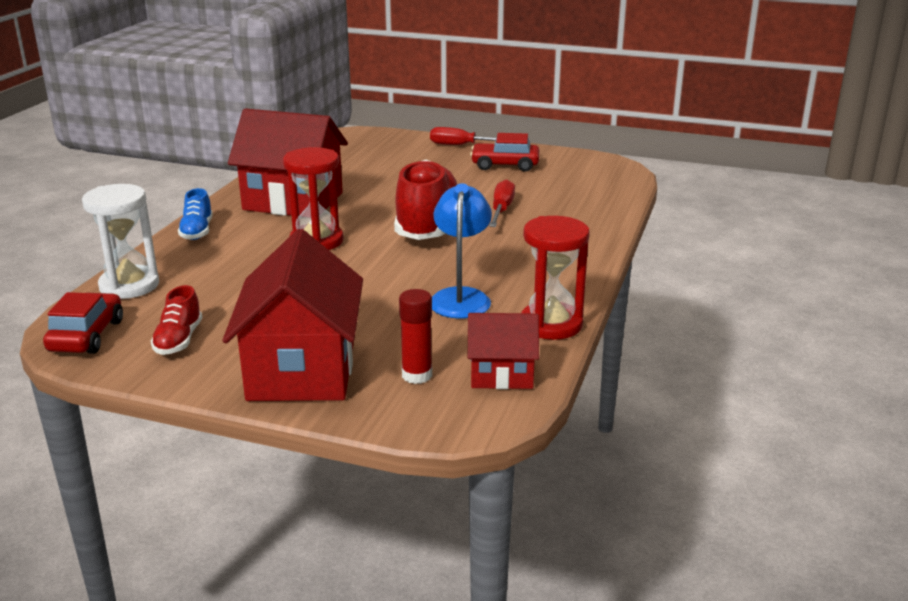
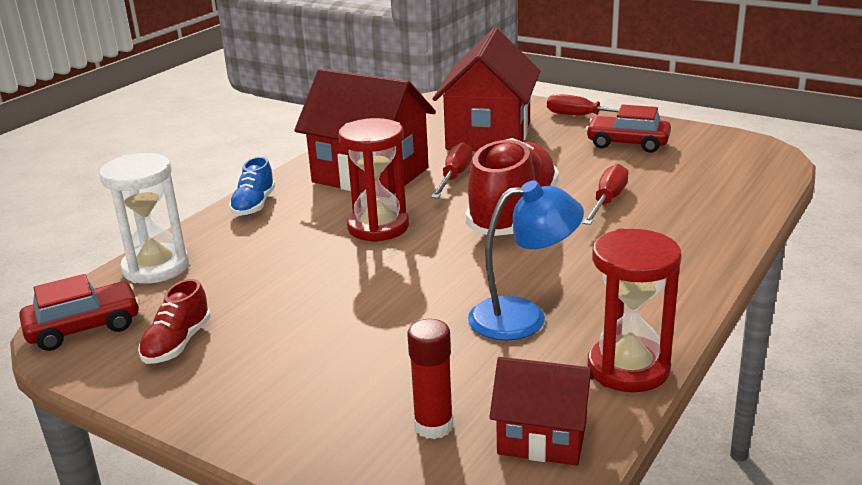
camera: 15 degrees right, 0 degrees up
red car [43,292,123,354] -> red car turned 45 degrees clockwise [19,274,140,351]
red house [222,229,363,401] -> red house moved to [433,28,540,151]
blue lamp [432,183,492,319] -> blue lamp turned 60 degrees clockwise [468,180,584,341]
none -> red screwdriver [431,142,473,198]

